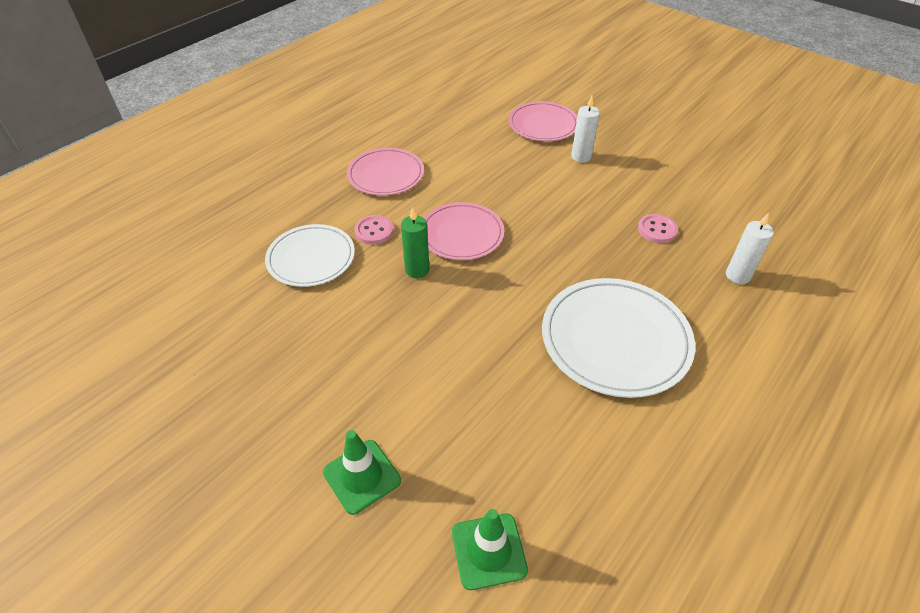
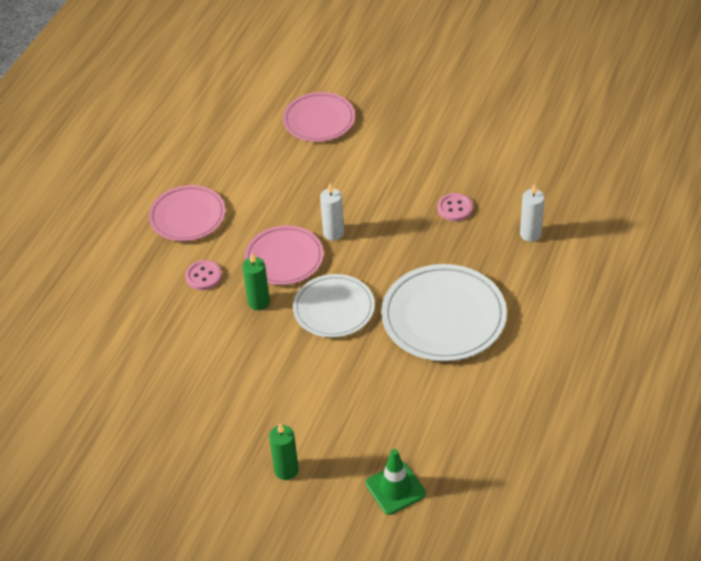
camera: 15 degrees left, 0 degrees up
white plate [265,224,355,287] -> white plate moved to [293,274,375,338]
green traffic cone [323,430,401,515] -> green candle [269,423,299,480]
white candle [571,96,600,163] -> white candle moved to [320,183,344,241]

